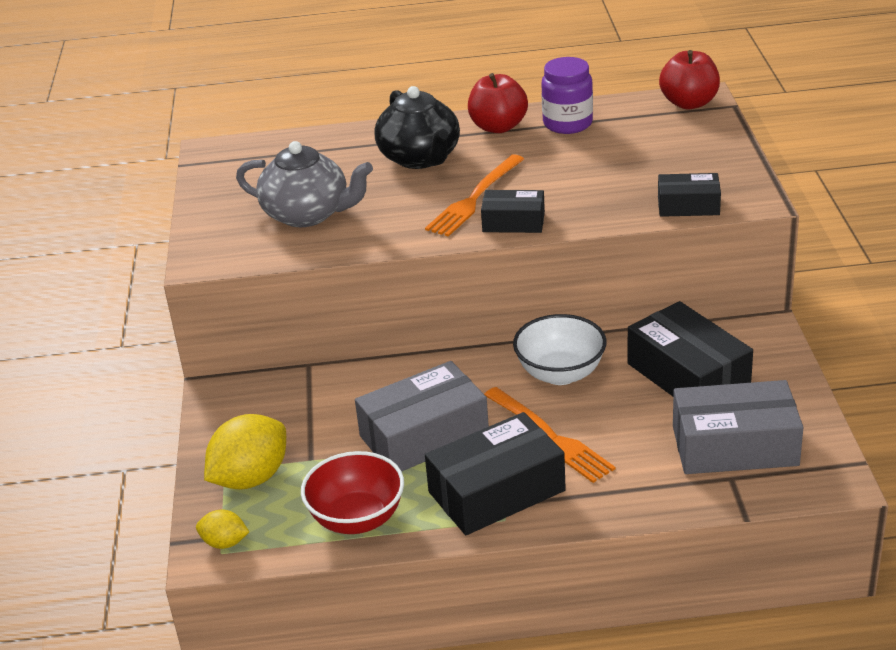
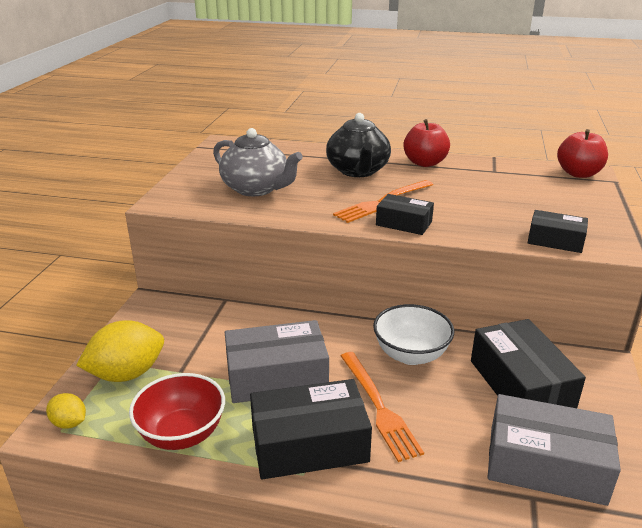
camera: 15 degrees right, 5 degrees down
purple jar [541,57,593,134] -> none

